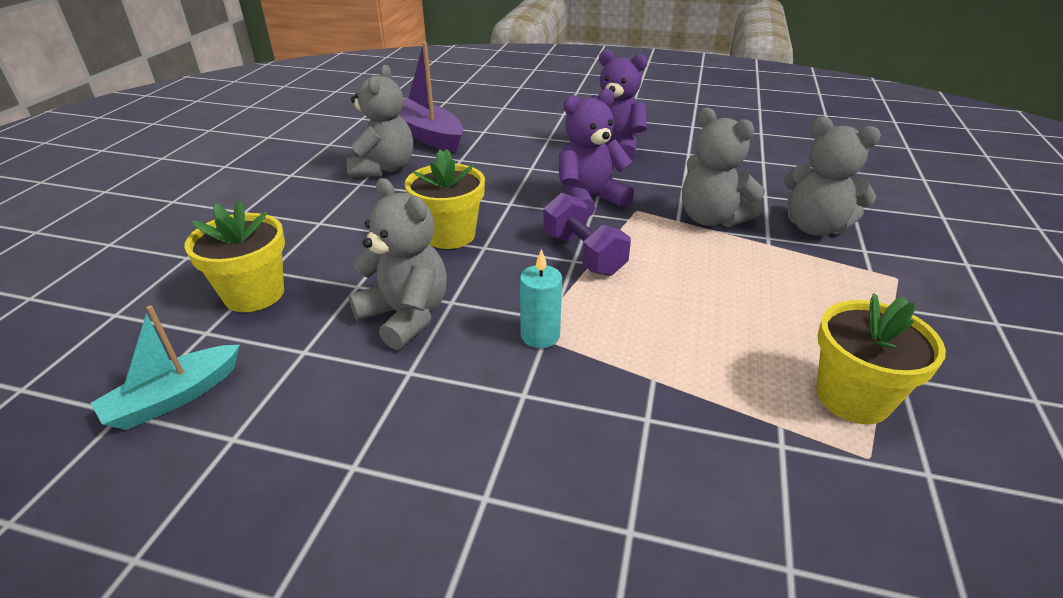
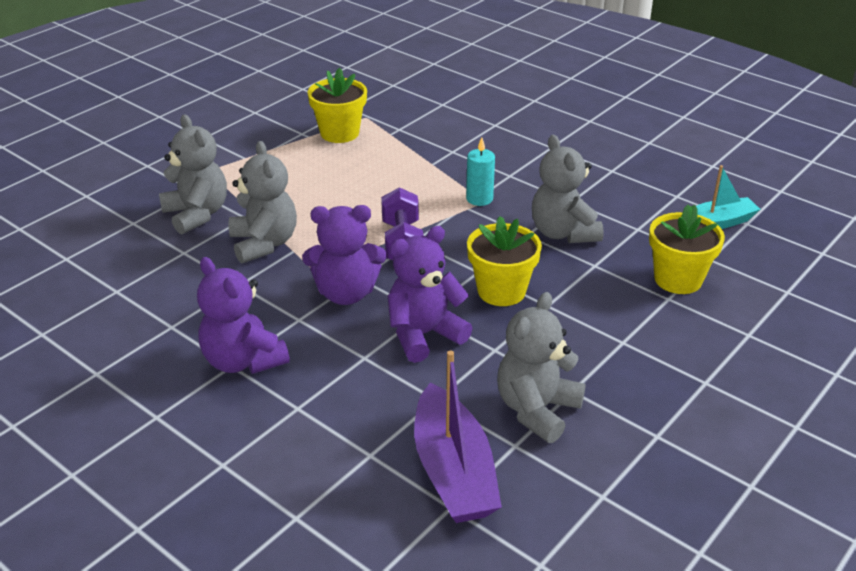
camera: 155 degrees left, 0 degrees up
none -> purple teddy bear [387,226,473,363]

